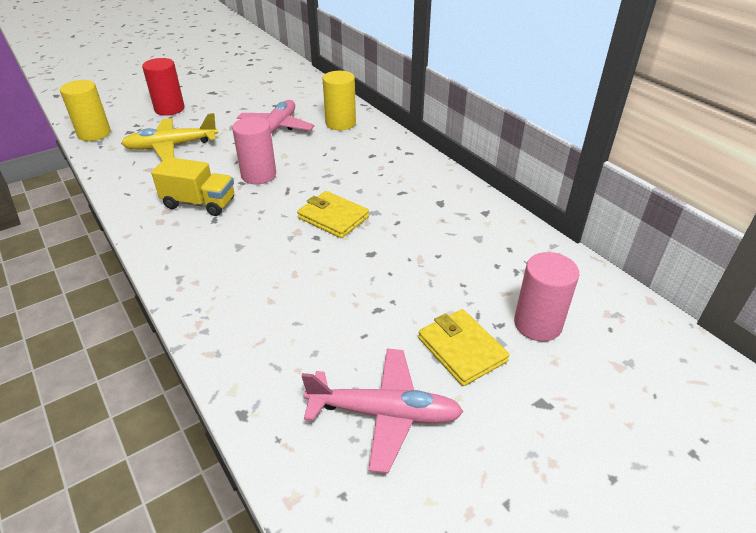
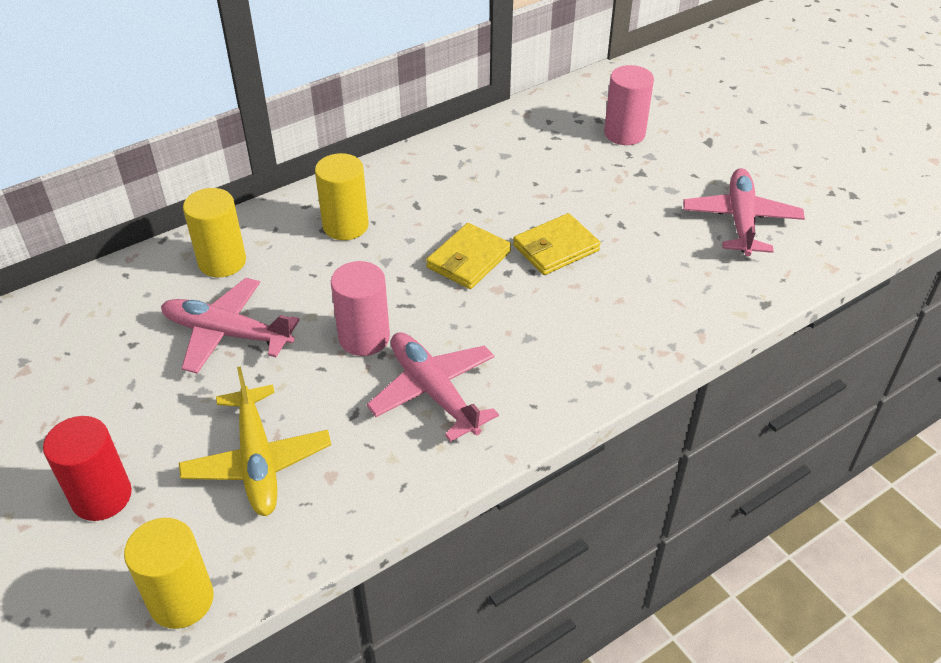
camera: 90 degrees left, 5 degrees up
yellow truck [151,157,234,216] -> pink plane [367,332,499,442]
yellow wallet [418,309,510,386] -> yellow wallet moved to [513,213,601,275]
none -> yellow cylinder [315,153,369,240]

